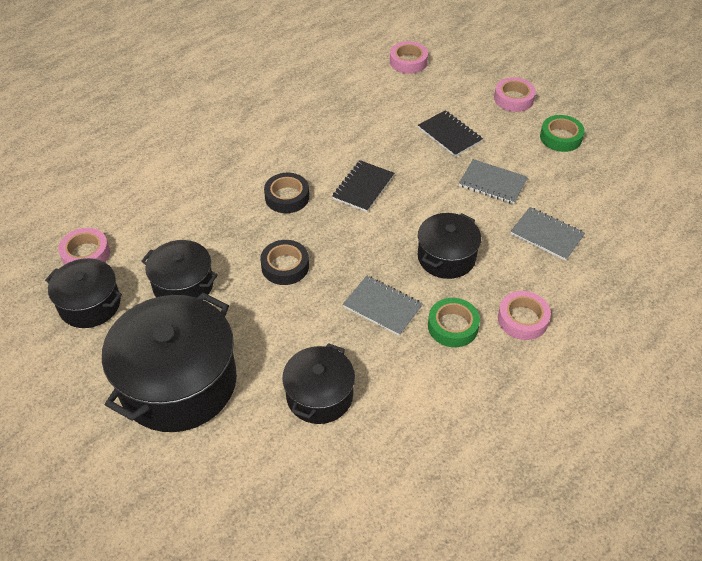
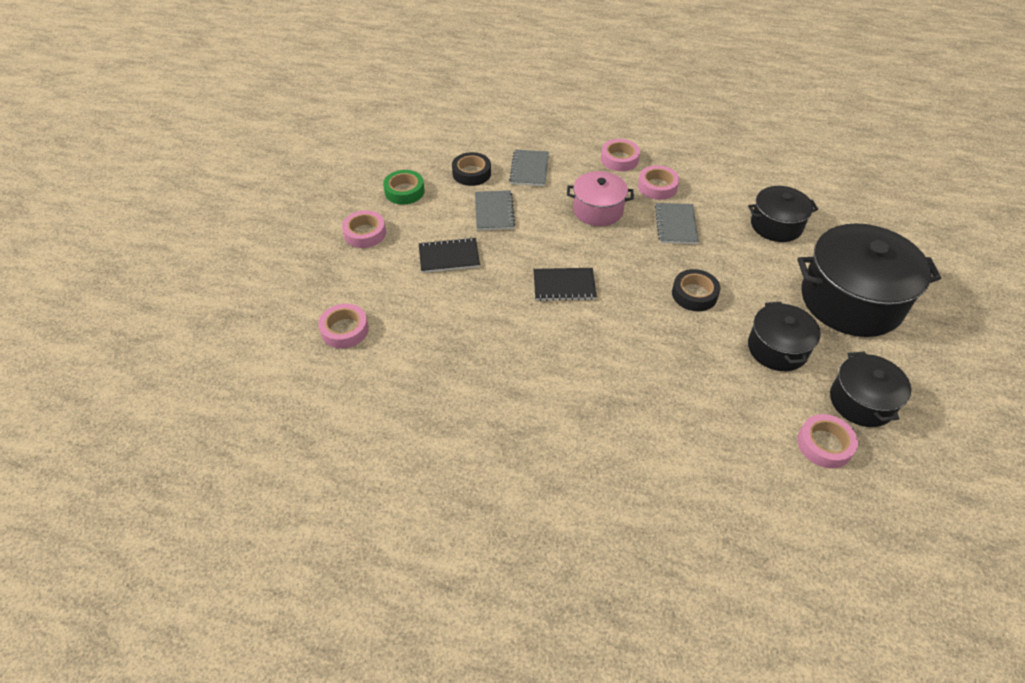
camera: 120 degrees left, 0 degrees up
black tape [264,173,309,213] -> black tape moved to [452,152,491,186]
black pot [417,213,481,279] -> pink pot [567,171,634,226]
black notebook [418,110,483,157] -> black notebook turned 60 degrees clockwise [419,237,480,273]
green tape [428,298,480,347] -> pink tape [638,165,679,200]

